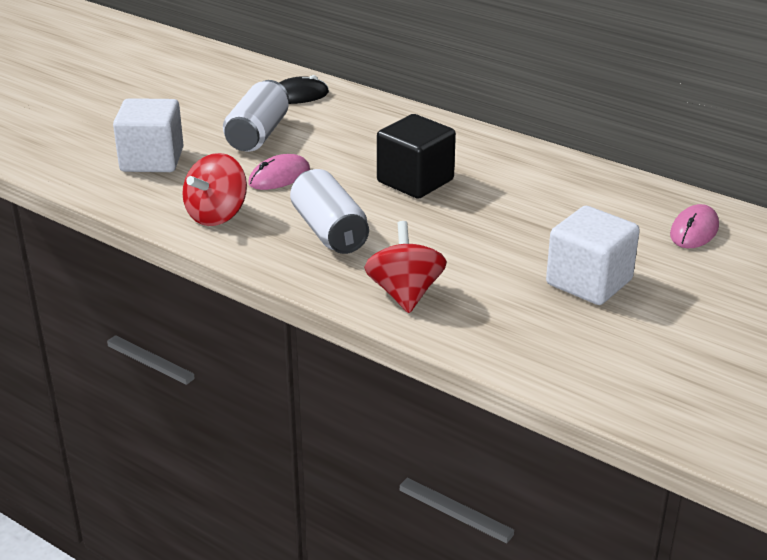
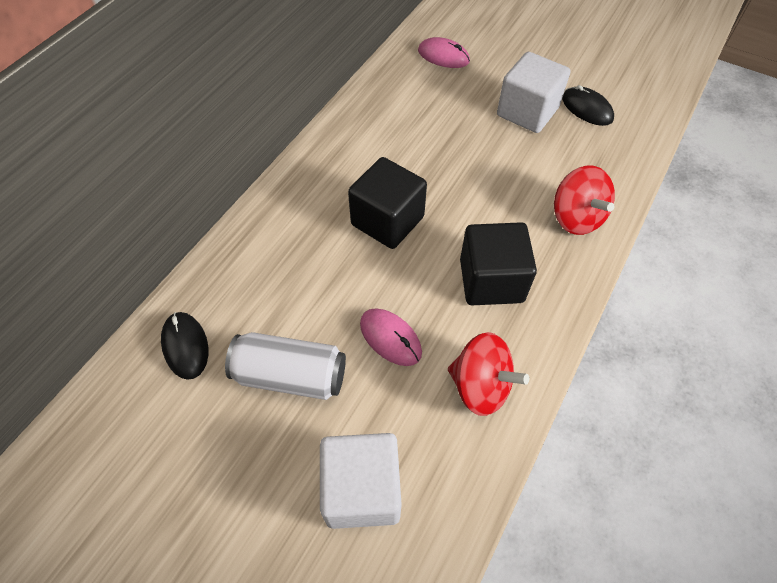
camera: 95 degrees left, 25 degrees up
white can [290,169,369,254] -> black cube [460,222,537,305]
red spinning top [364,221,446,313] -> red spinning top turned 105 degrees counterclockwise [554,165,615,235]
none -> black mouse [562,85,614,126]

